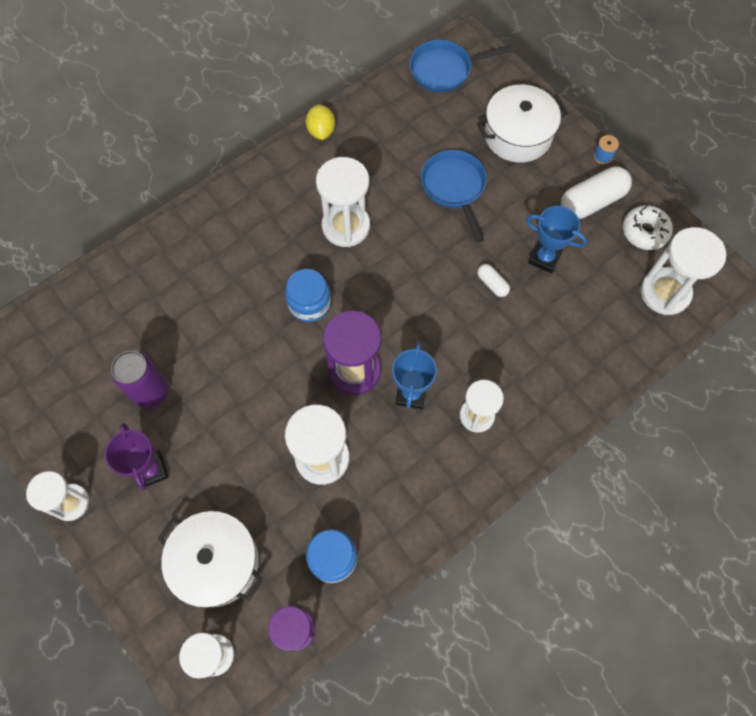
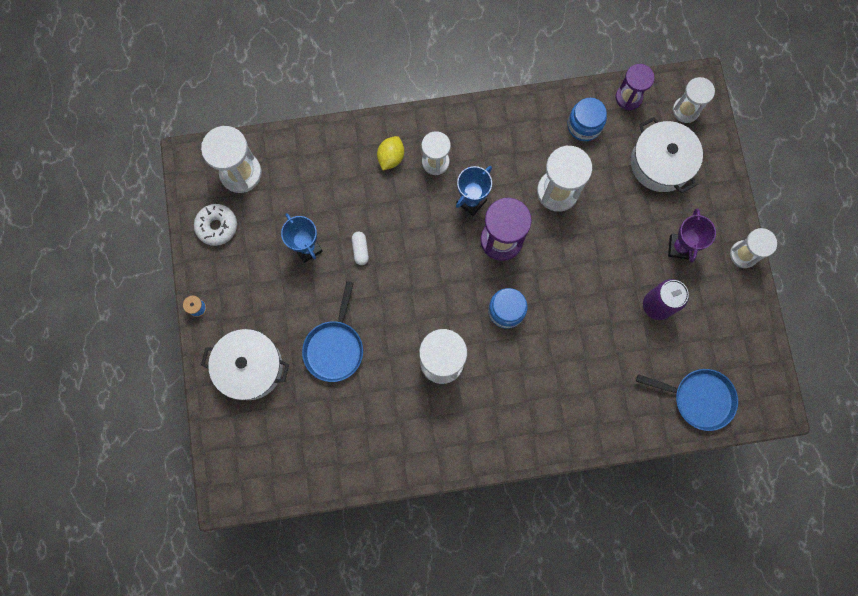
camera: 150 degrees left, 10 degrees up
yellow lemon [306,104,335,140] -> yellow lemon moved to [377,136,404,170]
blue pan [409,40,512,92] -> blue pan moved to [636,369,738,431]
white capsule [561,166,632,219] -> none

